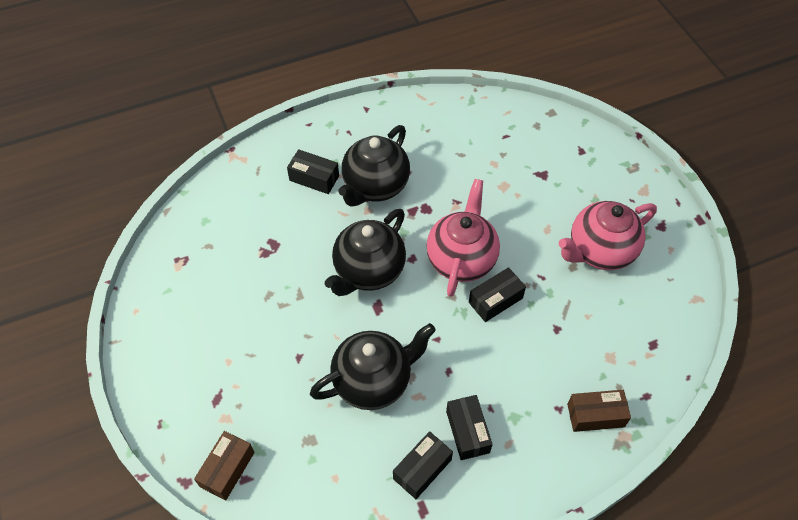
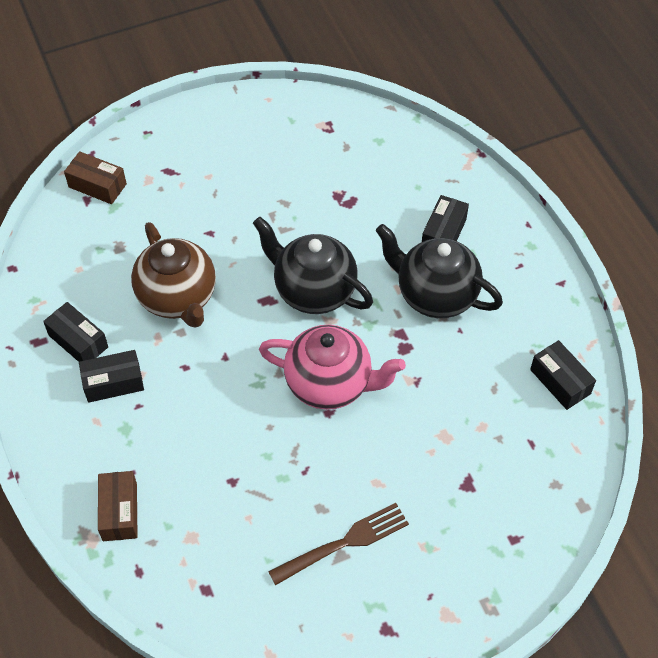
camera: 90 degrees right, 0 degrees up
black teapot [310,323,436,410] -> brown teapot [131,222,216,328]
black box [469,267,526,322] -> black box moved to [530,340,596,410]
pink teapot [559,201,657,270] -> brown fork [268,503,409,585]

